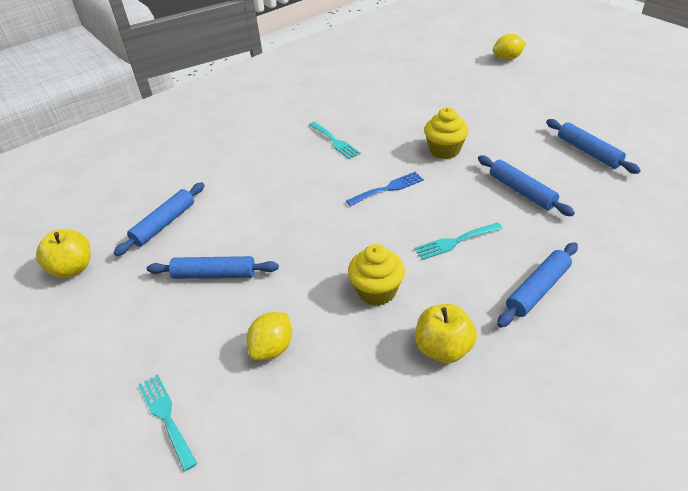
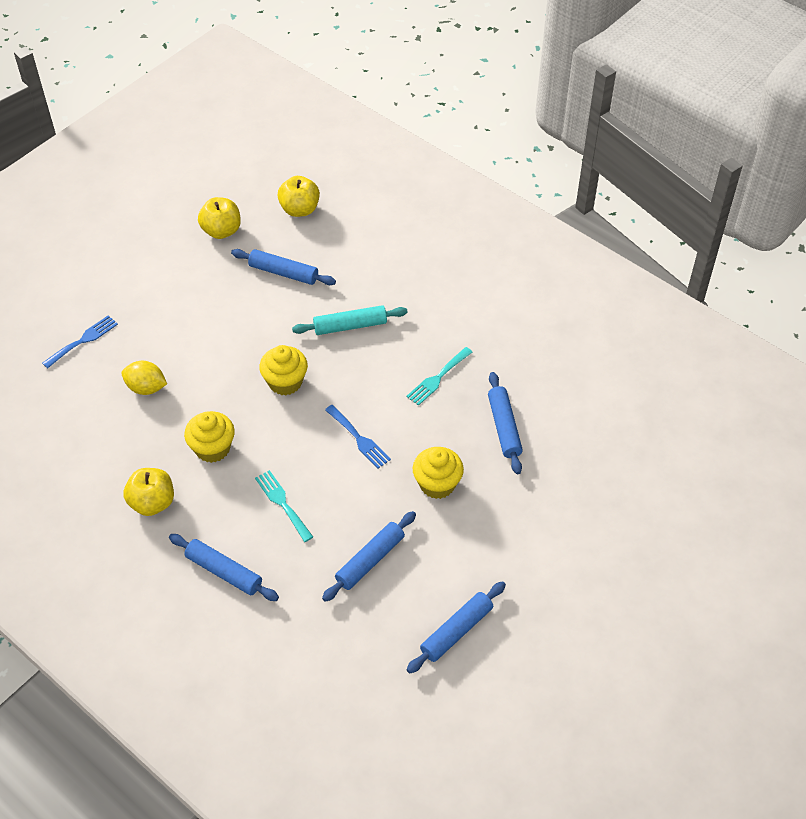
camera: 75 degrees right, 10 degrees up
turquoise fork [138,374,197,472] -> blue fork [42,315,118,369]
blue rolling pin [147,256,279,279] -> blue rolling pin moved to [488,372,523,474]
yellow lemon [493,34,526,60] -> none
none -> yellow cupcake [259,345,308,395]
none -> yellow apple [278,176,320,217]
none -> turquoise rolling pin [292,305,408,335]

